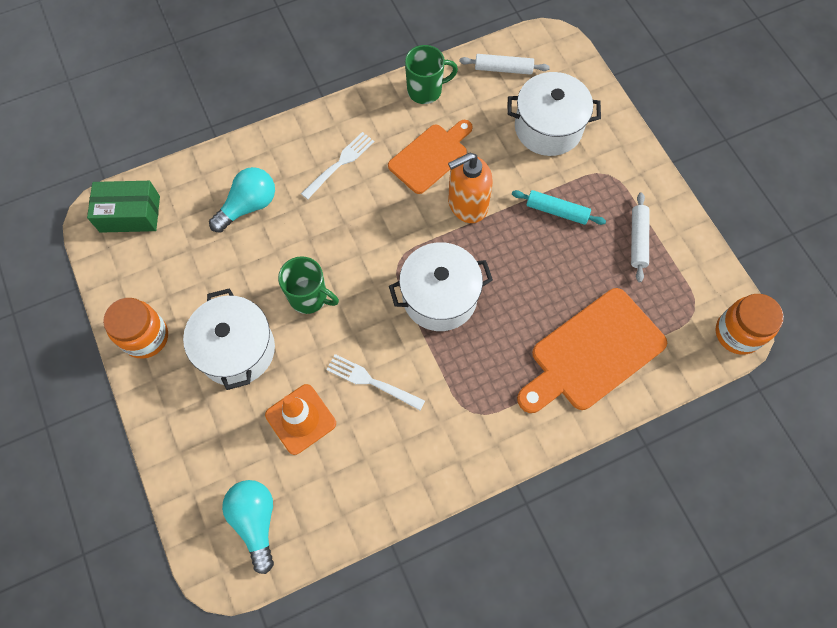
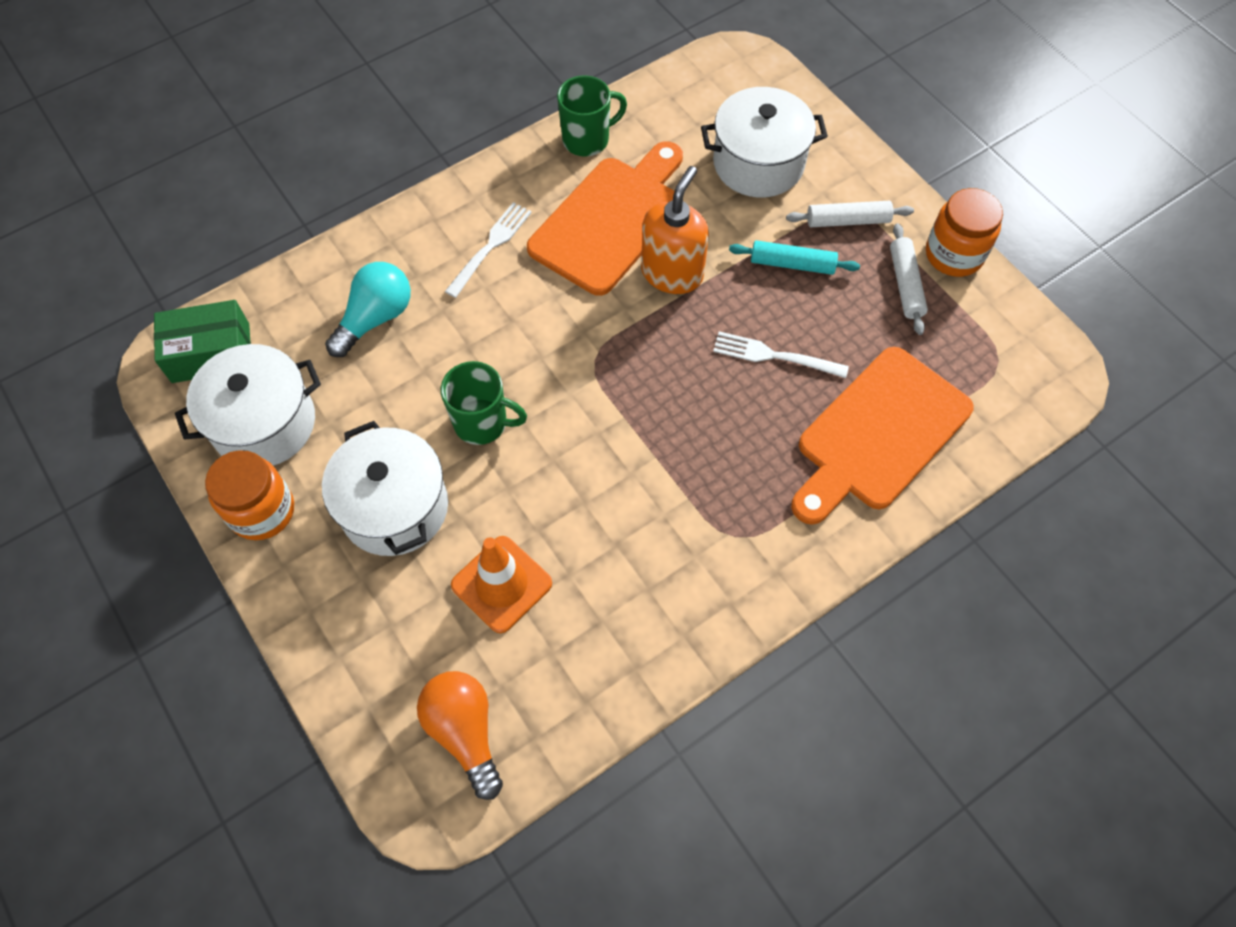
camera: 10 degrees left, 5 degrees down
turquoise light bulb [222,480,274,574] -> orange light bulb [417,671,503,800]
white fork [326,354,425,411] -> white fork moved to [713,331,849,378]
orange cutting board [388,120,473,194] -> orange cutting board [527,141,683,296], size x1.52
white pot [389,242,493,331] -> white pot moved to [175,344,321,466]
orange soap dispenser [448,153,493,223] -> orange soap dispenser turned 150 degrees clockwise [641,166,709,294]
white rolling pin [459,54,550,75] -> white rolling pin moved to [786,201,914,227]
orange jar [716,294,784,355] -> orange jar moved to [926,188,1003,277]

